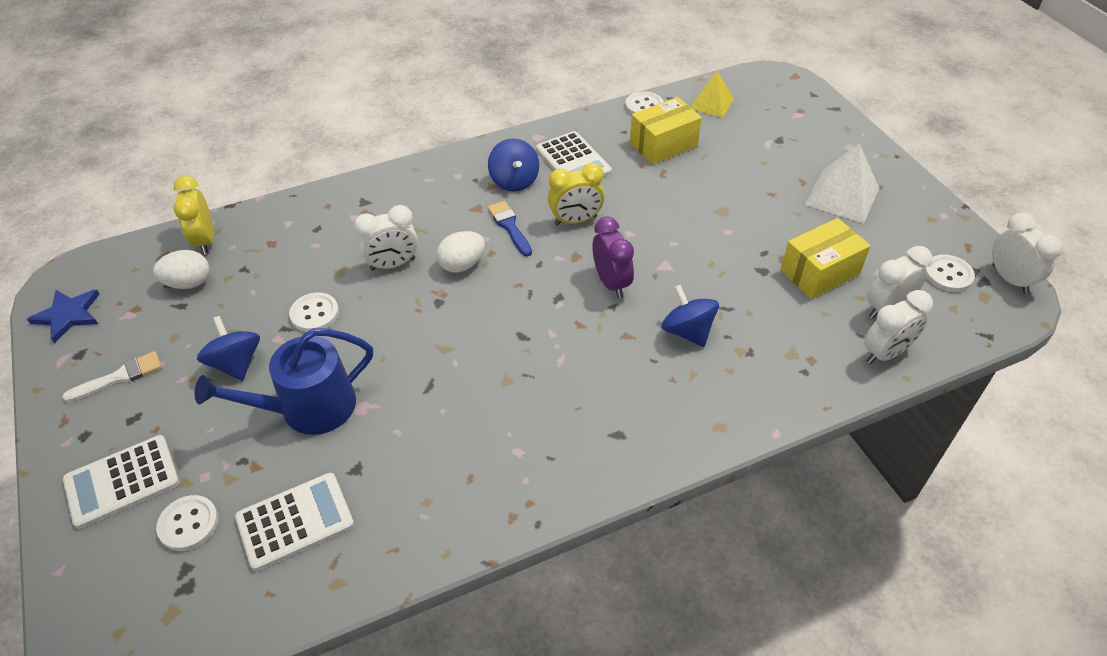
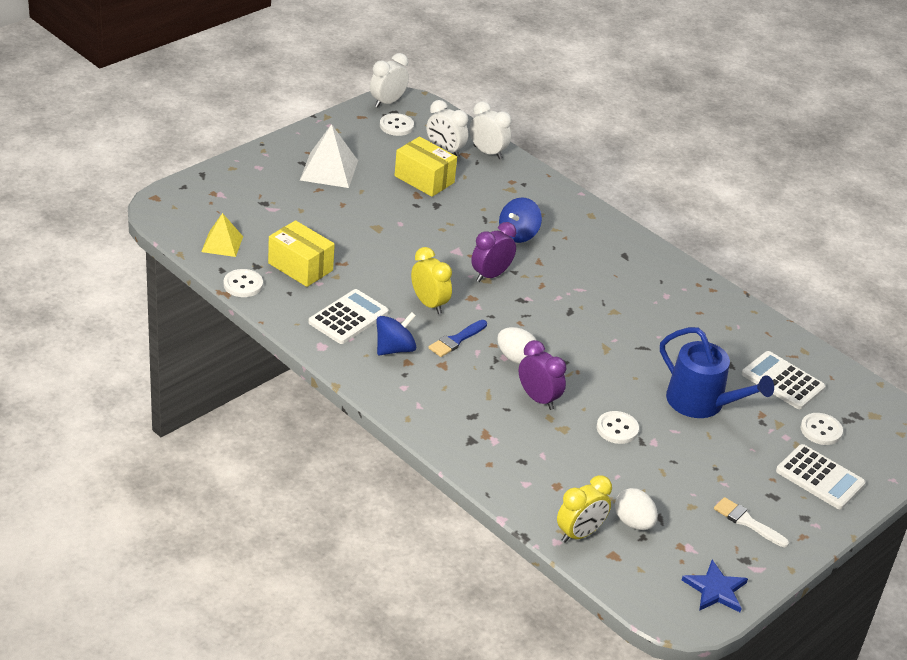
camera: 115 degrees left, 10 degrees down
blue spinning top [197,316,260,381] -> none
white clock [354,205,418,271] -> purple clock [519,340,566,410]

